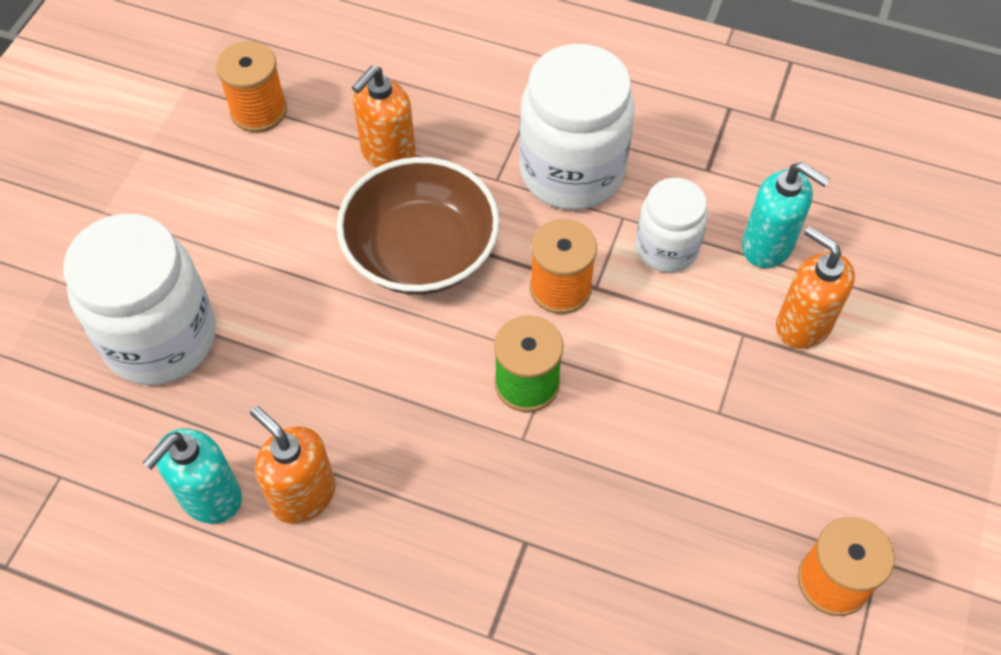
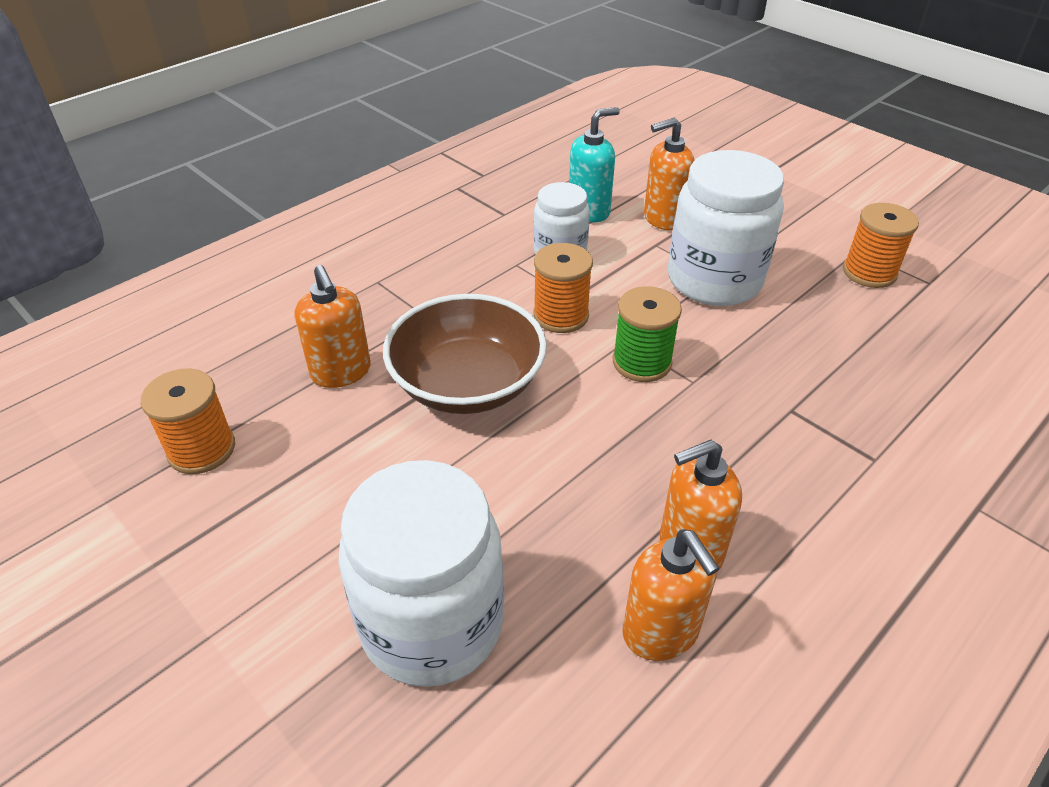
camera: 65 degrees left, 15 degrees down
turquoise soap dispenser [143,428,242,524] -> orange soap dispenser [622,529,720,661]
white jar [519,44,635,210] -> white jar moved to [668,150,784,306]

